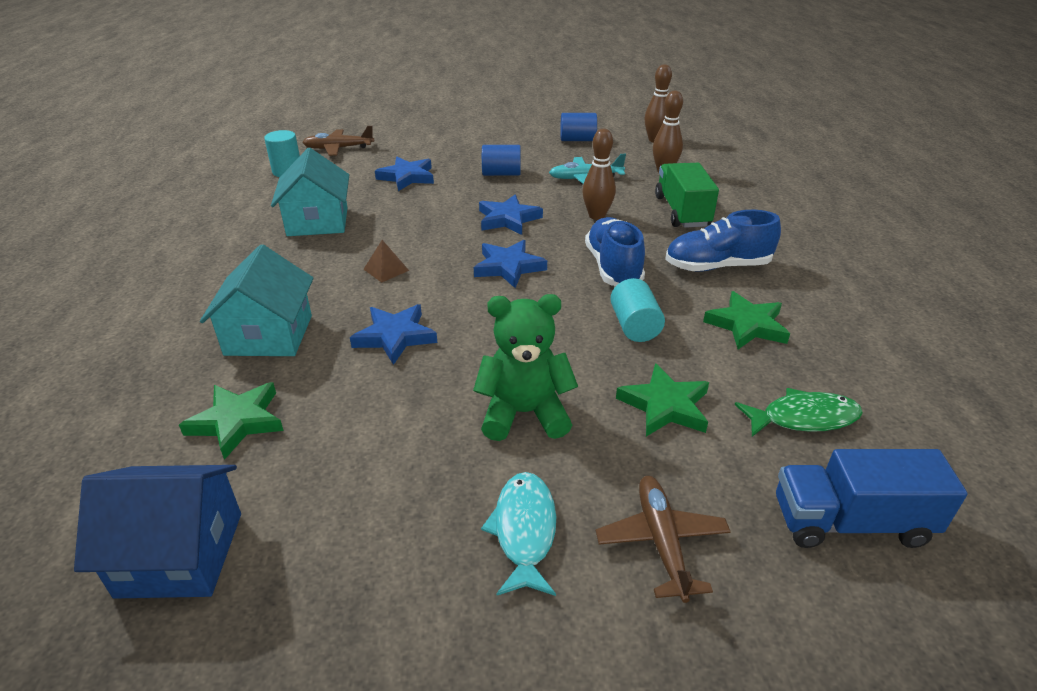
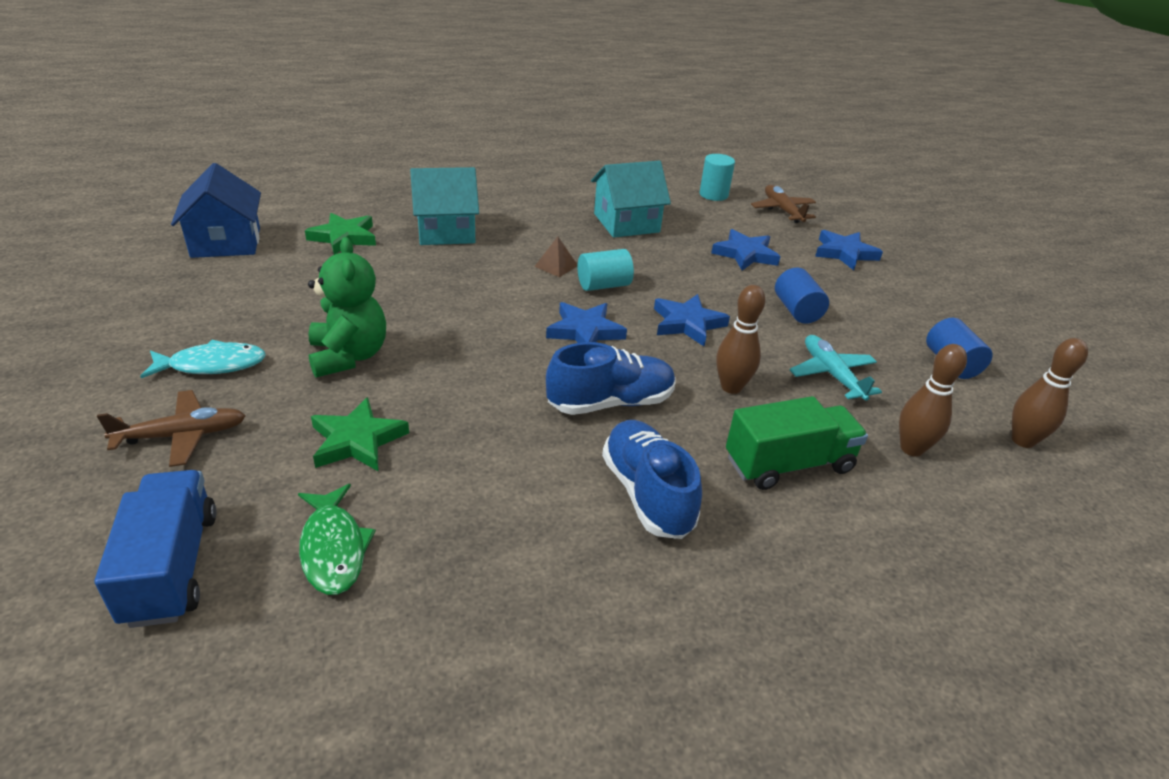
camera: 75 degrees right, 0 degrees up
blue star [350,304,437,365] -> blue star moved to [815,230,883,270]
turquoise cylinder [610,278,665,342] -> turquoise cylinder moved to [577,249,634,291]
green star [703,291,790,349] -> none

